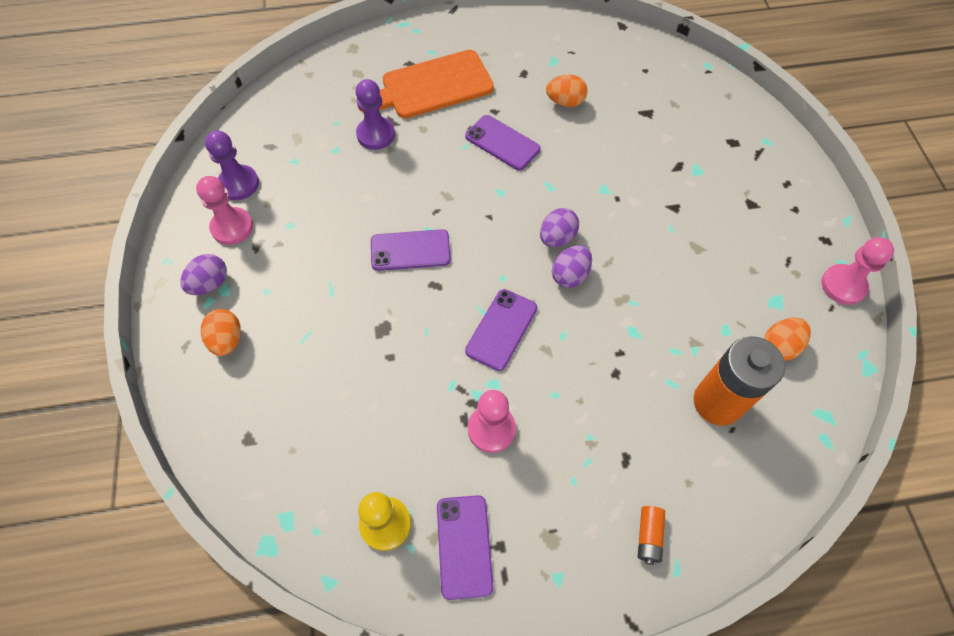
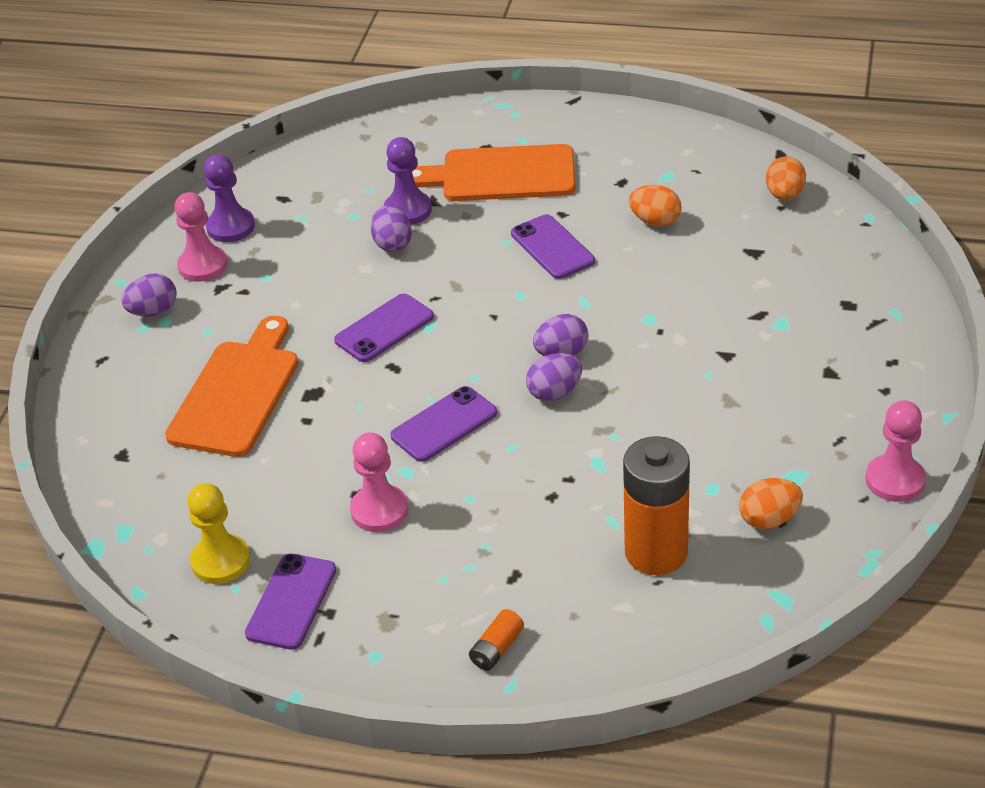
camera: 25 degrees right, 20 degrees down
orange egg [201,309,241,356] -> orange egg moved to [766,156,806,200]
purple phone [371,229,451,271] -> purple phone turned 60 degrees counterclockwise [334,294,434,362]
none -> orange cutting board [165,316,298,457]
none -> purple egg [371,205,412,252]

